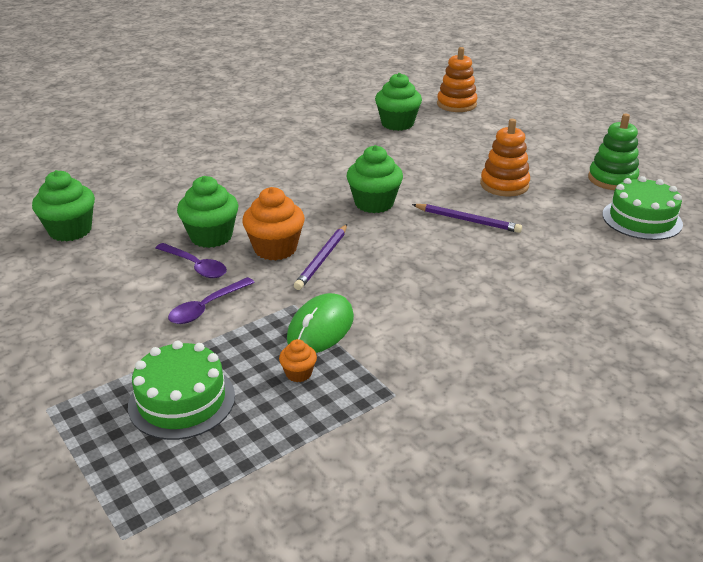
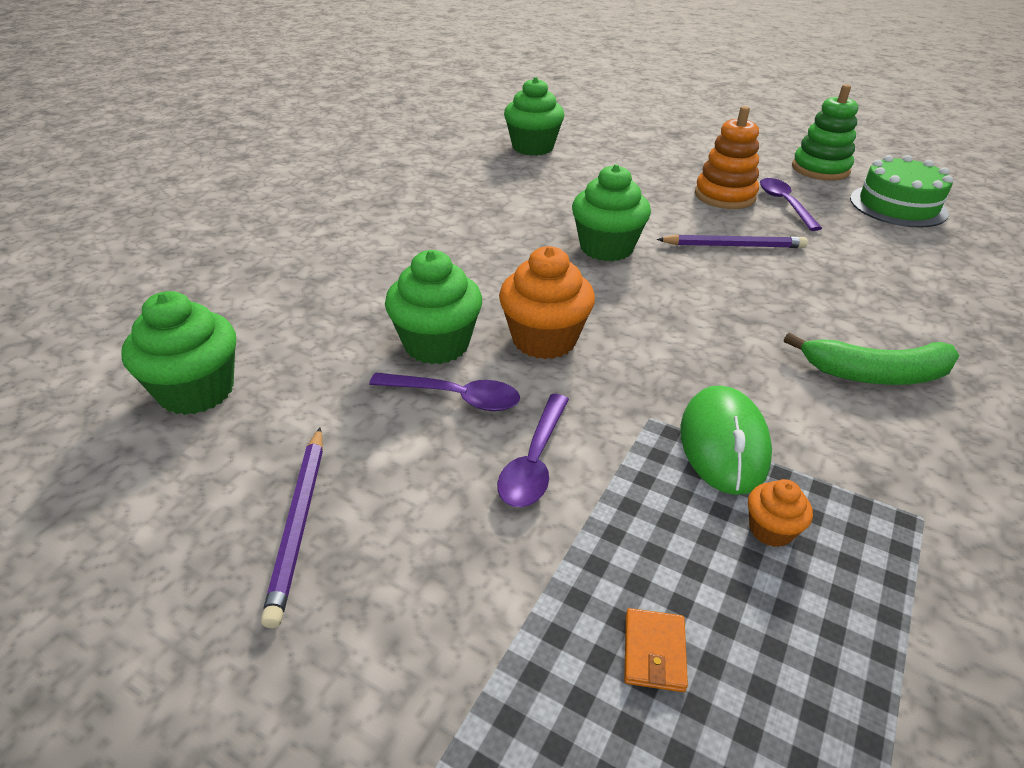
camera: 25 degrees left, 5 degrees up
green cake [128,340,235,440] -> orange wallet [624,608,688,692]
purple pencil [294,224,347,290] -> purple pencil moved to [261,427,323,628]
orange stacking toy [437,47,478,112] -> none
none -> purple spoon [760,178,822,231]
none -> green banana [784,333,959,385]

